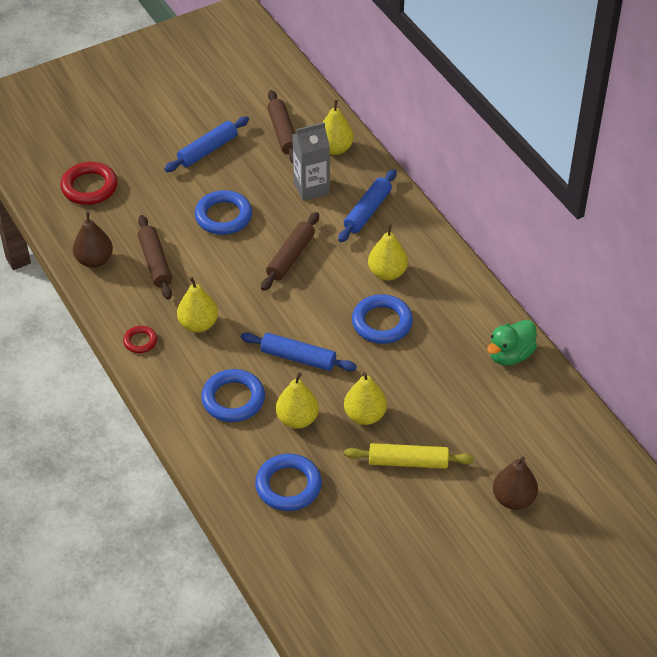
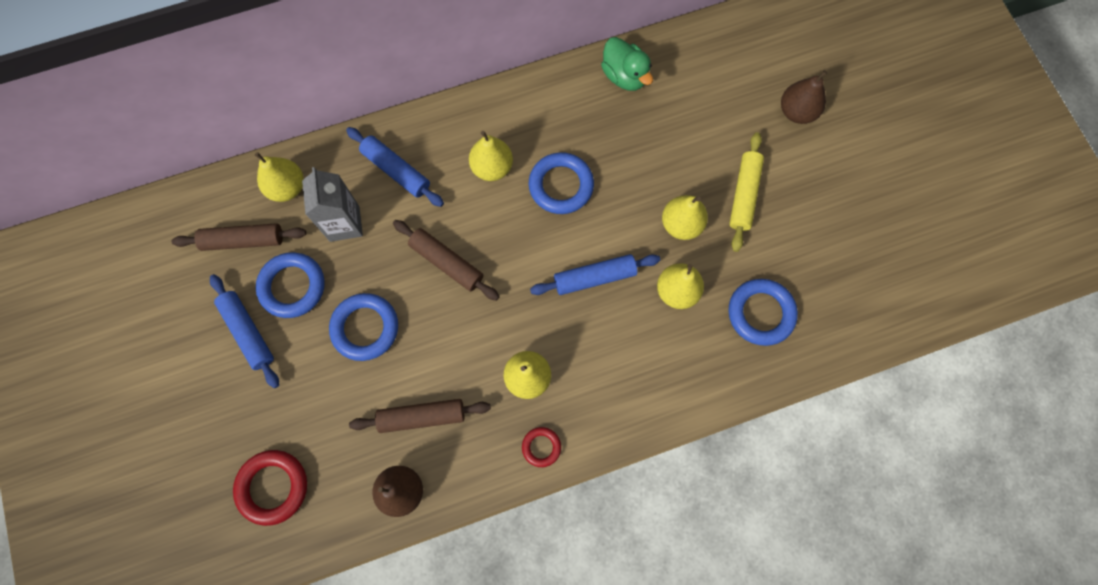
camera: 80 degrees left, 25 degrees up
blue ring [201,369,265,422] -> blue ring moved to [256,252,325,318]
blue rolling pin [241,332,357,371] -> blue rolling pin turned 45 degrees clockwise [530,254,660,295]

